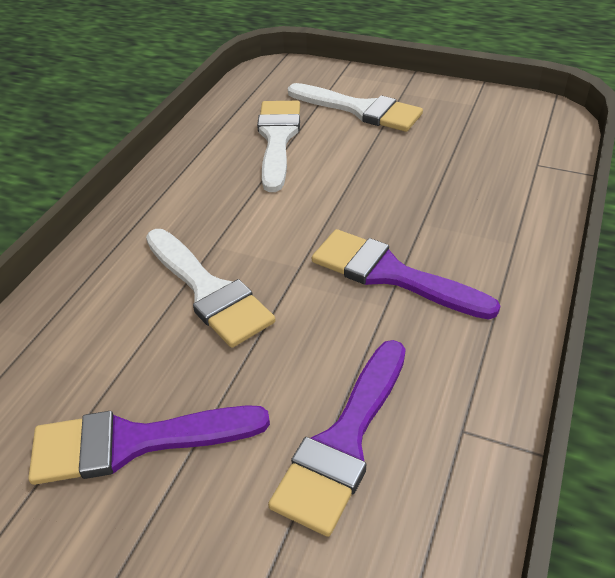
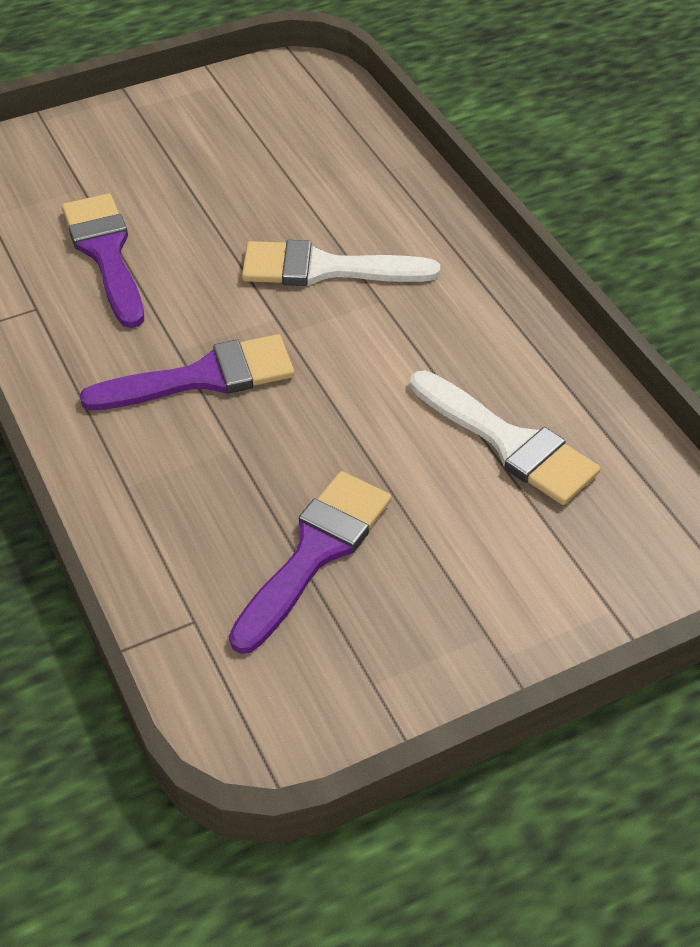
camera: 130 degrees right, 5 degrees up
purple brush [28,405,270,485] -> purple brush moved to [229,471,392,654]
white brush [288,83,423,132] -> none

